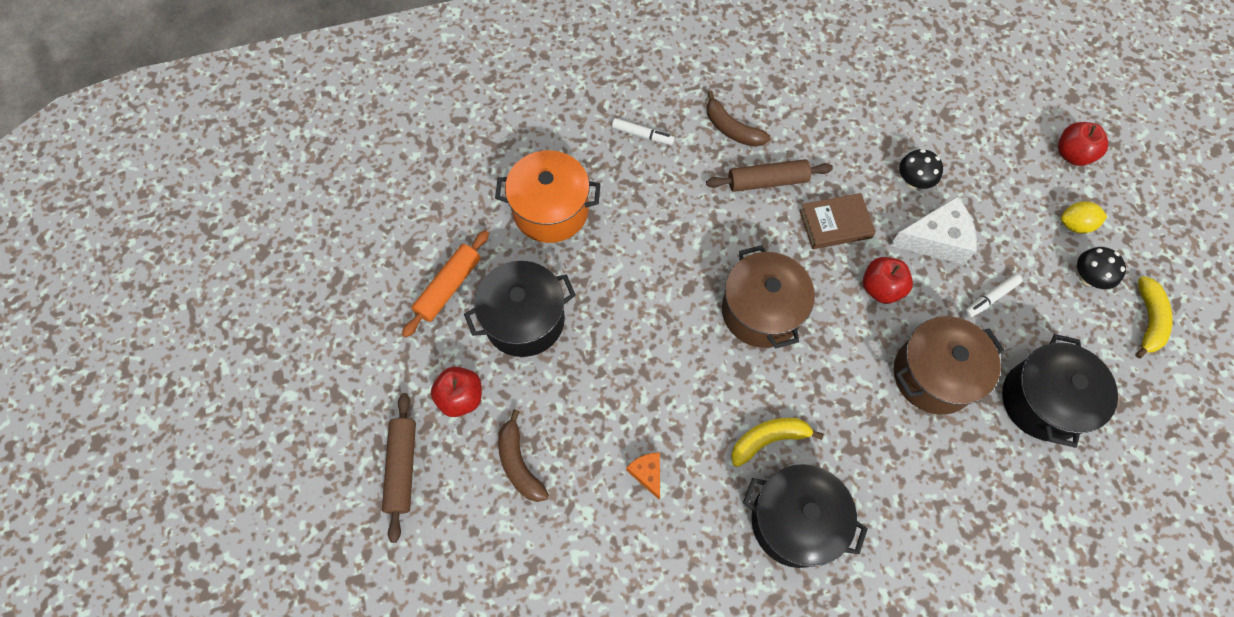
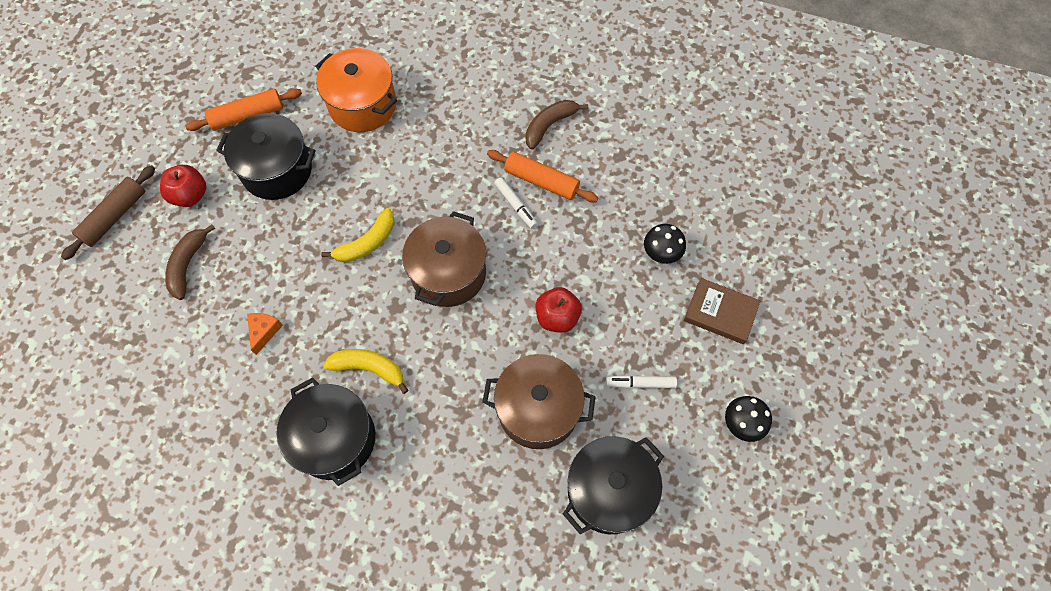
camera: 35 degrees right, 0 degrees up
white marker [612,118,675,145] -> white marker moved to [494,177,538,229]
brown rolling pin [706,159,833,192] -> orange rolling pin [487,150,598,202]
brown banana [707,90,771,147] -> brown banana turned 60 degrees clockwise [526,100,588,150]
brown book [799,193,876,249] -> brown book moved to [684,278,760,344]
white cheese [890,197,977,265] -> none
red apple [1058,122,1108,166] -> none
yellow lemon [1061,201,1107,234] -> none
yellow banana [1135,276,1173,359] -> yellow banana moved to [321,208,394,262]

